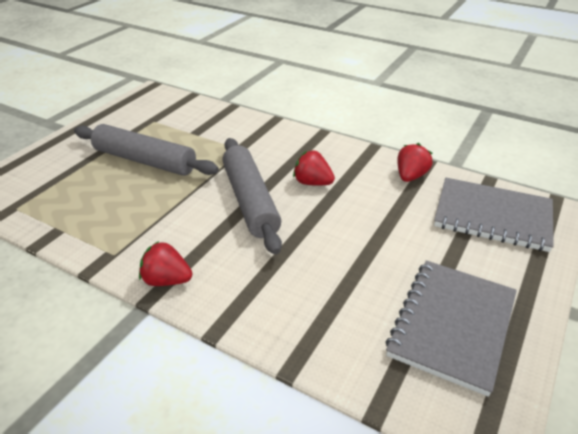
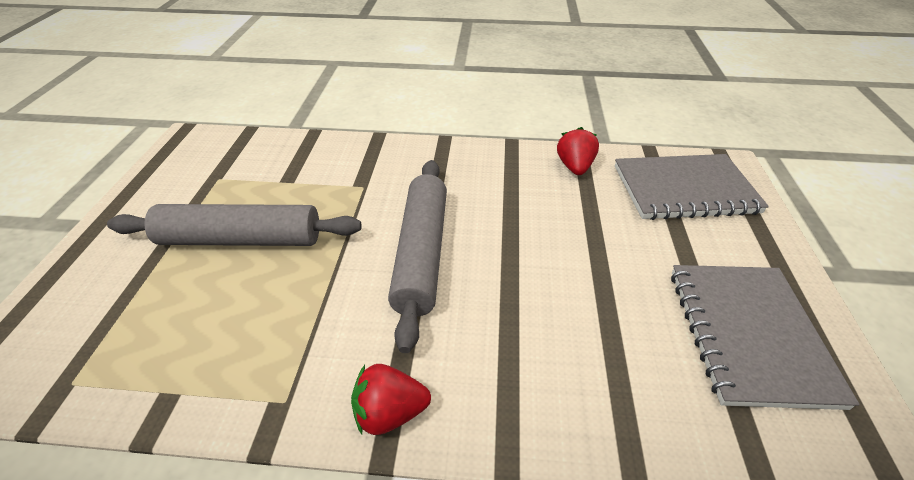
camera: 25 degrees left, 5 degrees up
grey rolling pin [222,138,282,255] -> grey rolling pin turned 45 degrees clockwise [388,160,447,353]
red strawberry [293,150,335,186] -> none

